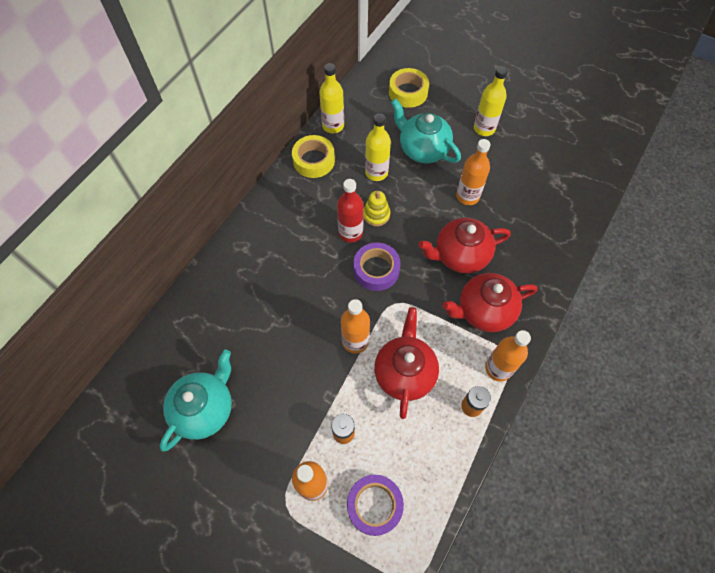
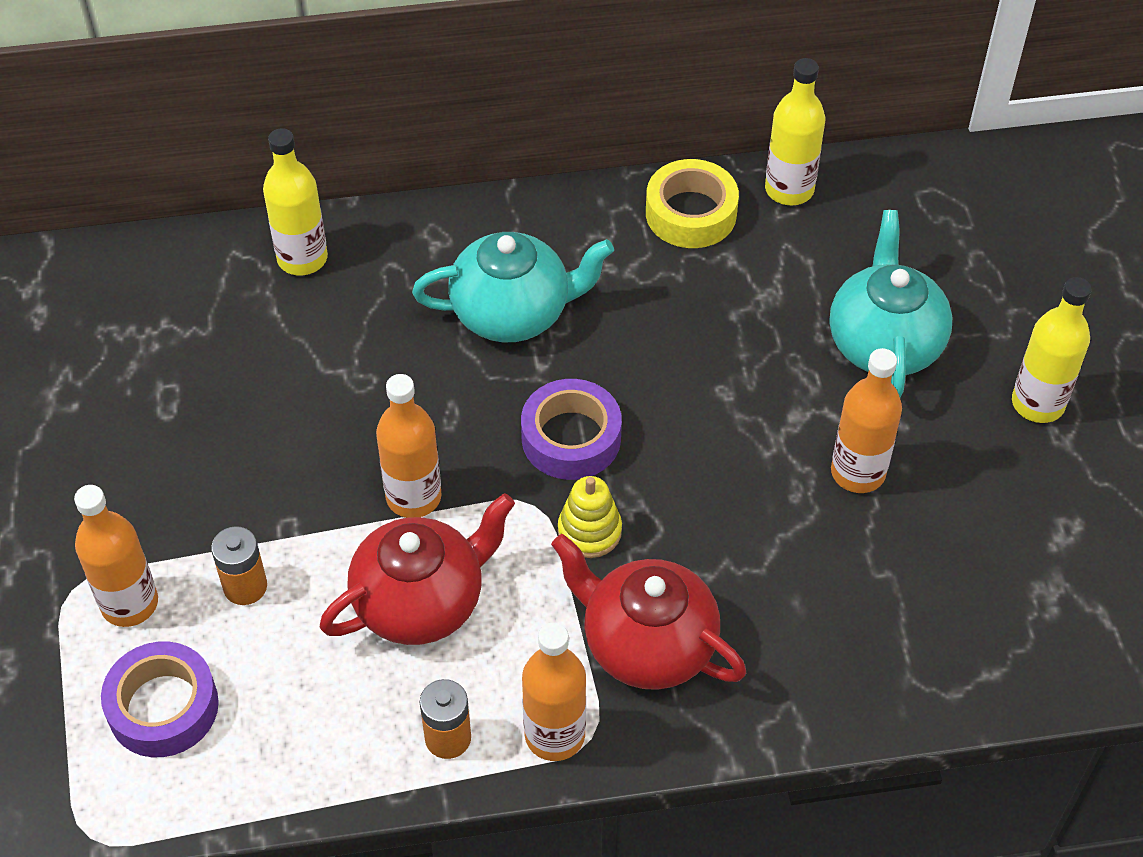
camera: 50 degrees right, 10 degrees down
turquoise teapot [160,349,232,452] -> turquoise teapot moved to [412,232,614,342]
red bottle [337,179,364,243] -> none
yellow stacking toy [363,191,390,226] -> yellow stacking toy moved to [558,476,622,558]
yellow bottle [365,113,391,181] -> yellow bottle moved to [263,128,328,275]
yellow tape [389,68,429,108] -> none
red teapot [418,218,511,274] -> none

